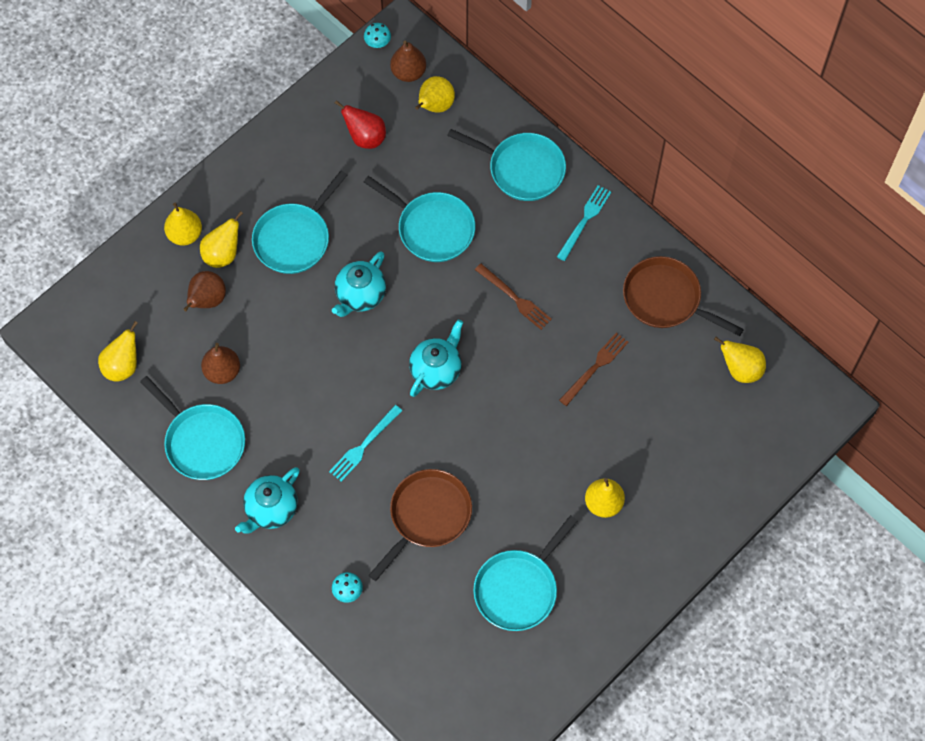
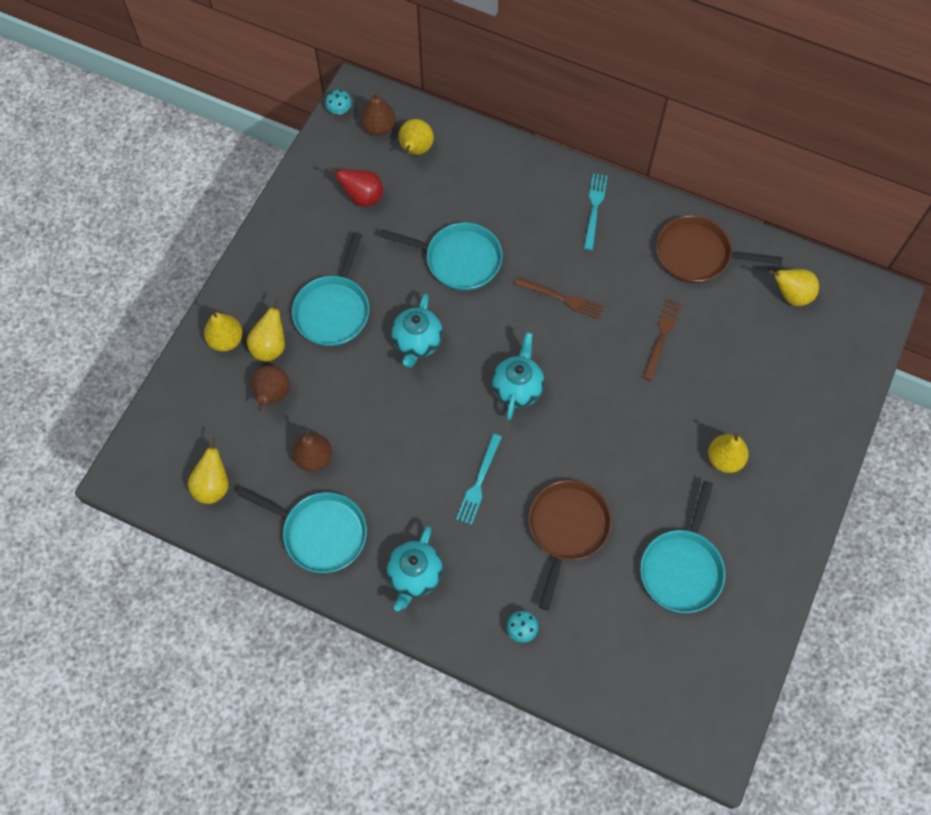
camera: 20 degrees left, 0 degrees up
turquoise pan [447,129,566,201] -> none

